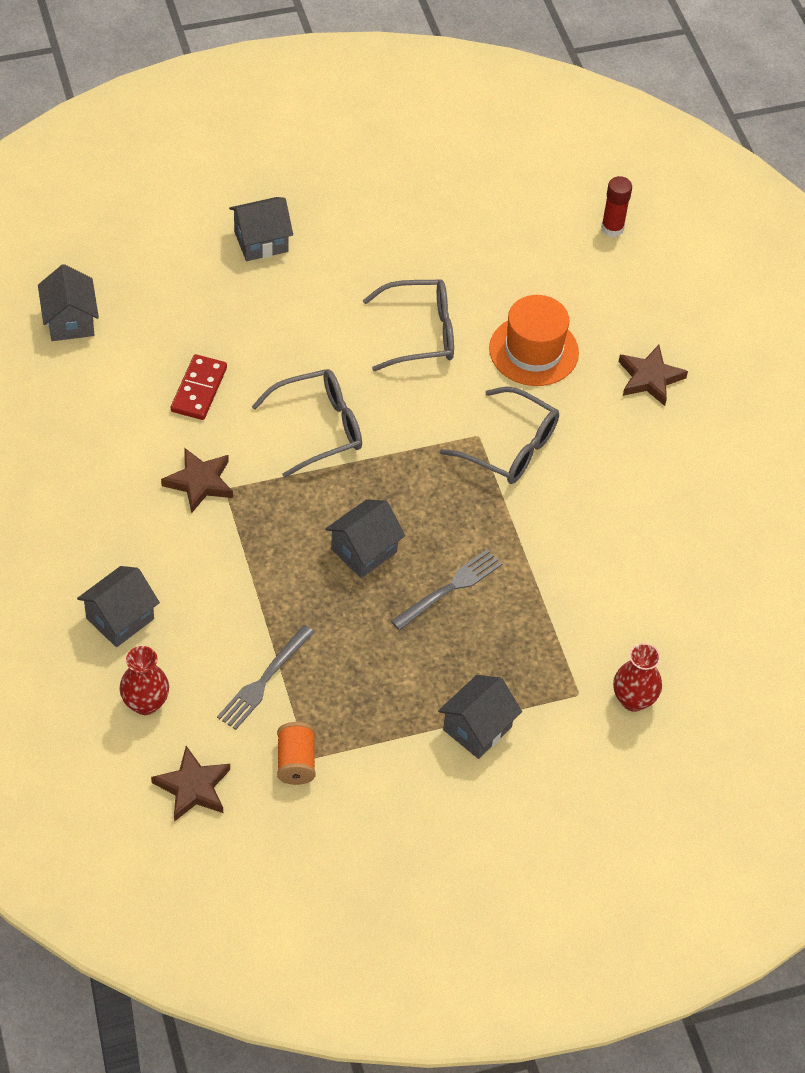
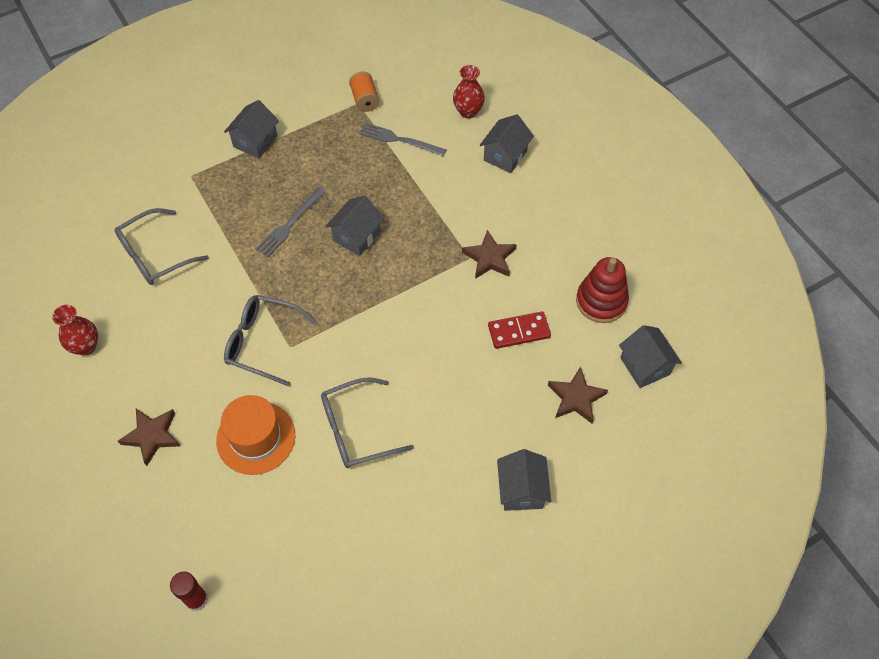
camera: 170 degrees right, 5 degrees up
brown star [151,746,230,822] -> brown star moved to [548,366,608,423]
red domino [171,354,227,420] -> red domino turned 75 degrees clockwise [488,312,551,349]
grey fork [217,625,315,730] -> grey fork turned 90 degrees counterclockwise [359,123,446,157]
grey house [229,197,293,261] -> grey house turned 60 degrees counterclockwise [497,449,551,511]
grey glasses [251,369,362,478] -> grey glasses moved to [115,208,209,285]
red vase [613,643,662,712] -> red vase moved to [52,305,98,355]
none -> red stacking toy [576,257,629,323]

